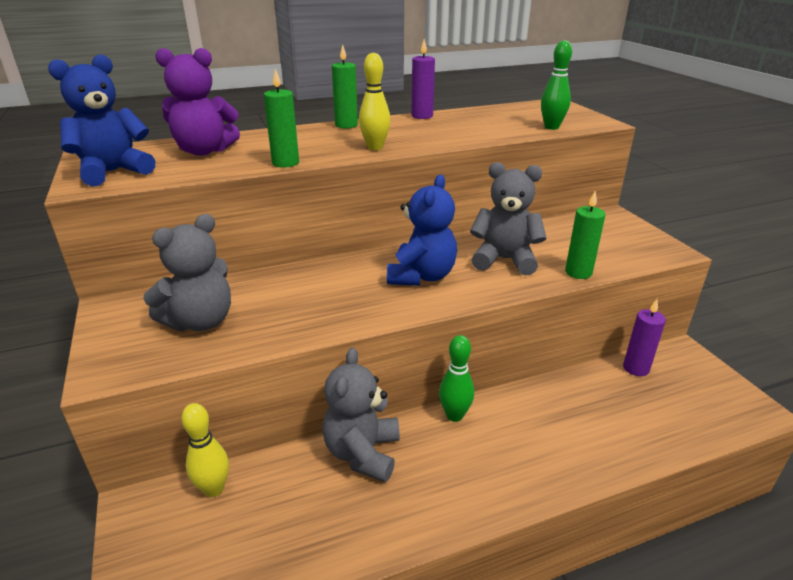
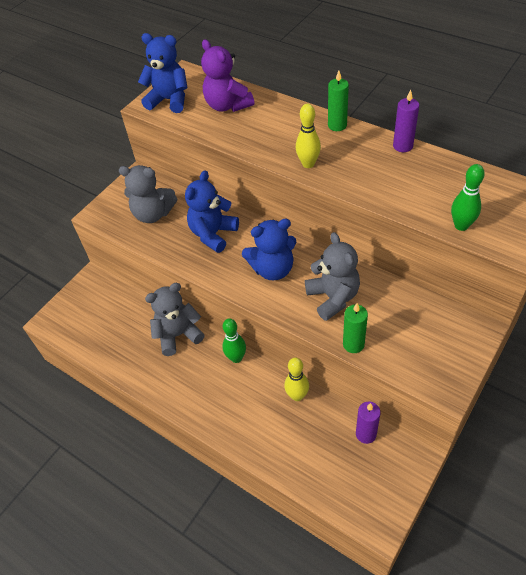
camera: 60 degrees right, 20 degrees up
yellow bowling pin [181,403,229,497] -> yellow bowling pin moved to [284,358,309,401]
green candle [264,68,299,168] -> none
none -> blue teddy bear [185,170,239,253]

